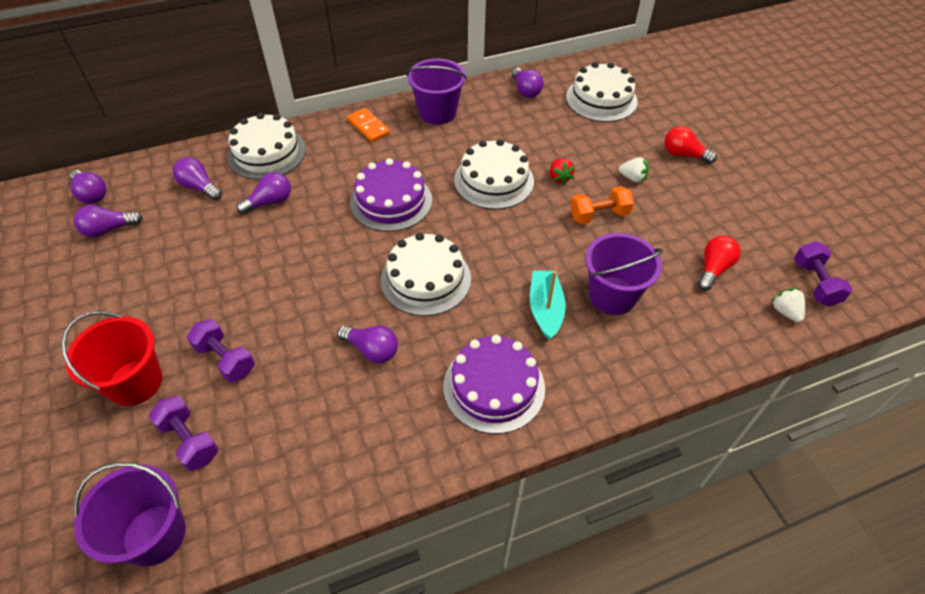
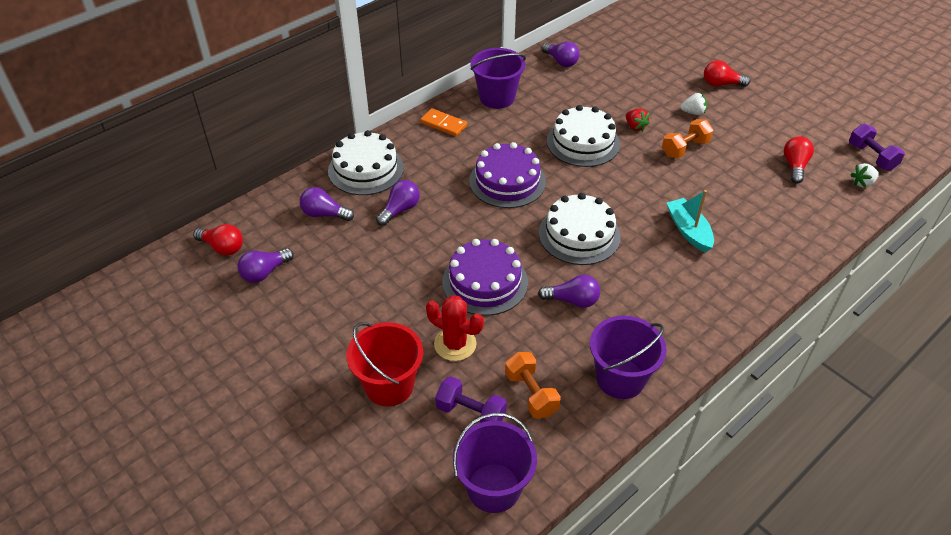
camera: 20 degrees left, 5 degrees down
purple light bulb [70,170,106,204] -> red light bulb [193,224,243,256]
purple dumbbell [187,319,255,383] -> red cactus [426,295,484,361]
purple cake [443,335,545,434] -> purple cake moved to [442,239,528,316]
white cake [566,62,638,122] -> none
purple bucket [585,233,663,315] -> purple bucket moved to [590,316,667,399]
white strawberry [771,288,805,322] -> white strawberry turned 75 degrees counterclockwise [850,163,879,188]
none -> orange dumbbell [505,352,561,419]

